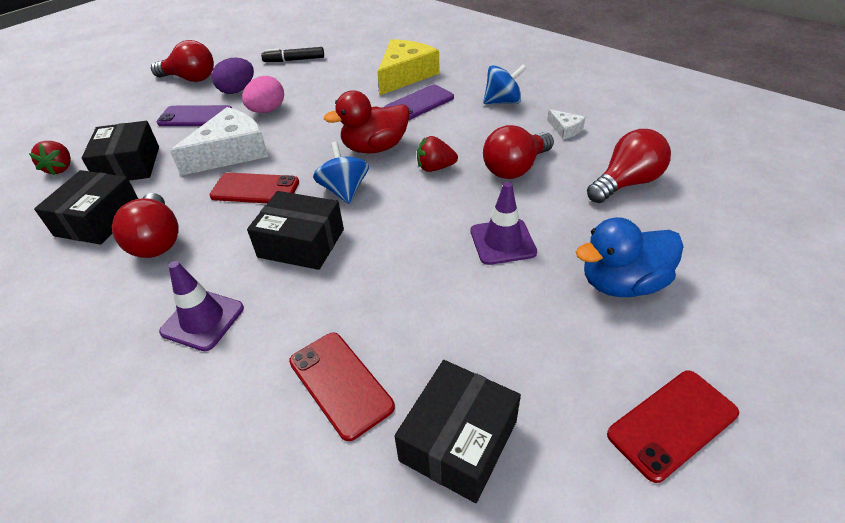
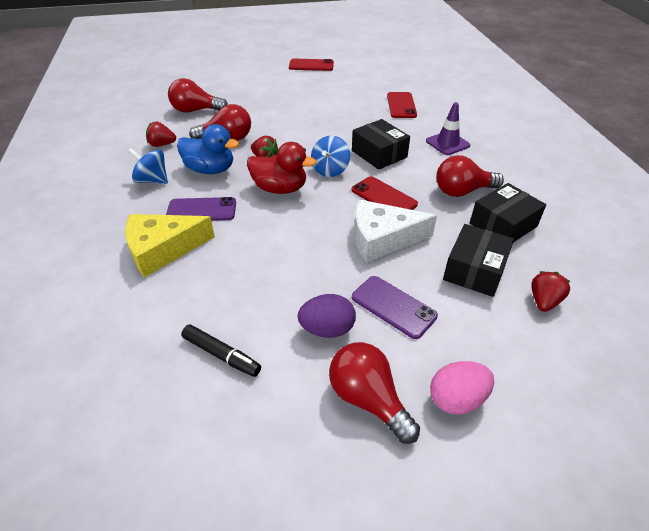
camera: 145 degrees left, 0 degrees up
red light bulb [112,193,179,258] -> red light bulb turned 120 degrees counterclockwise [436,155,504,197]
pink egg [242,76,284,113] -> pink egg moved to [430,361,494,415]
black box [395,360,521,503] -> none
purple traffic cone [470,182,537,265] -> none
white cheese [547,109,585,139] -> red strawberry [146,121,176,147]
blue duck [576,217,684,297] -> blue duck moved to [177,124,239,174]

